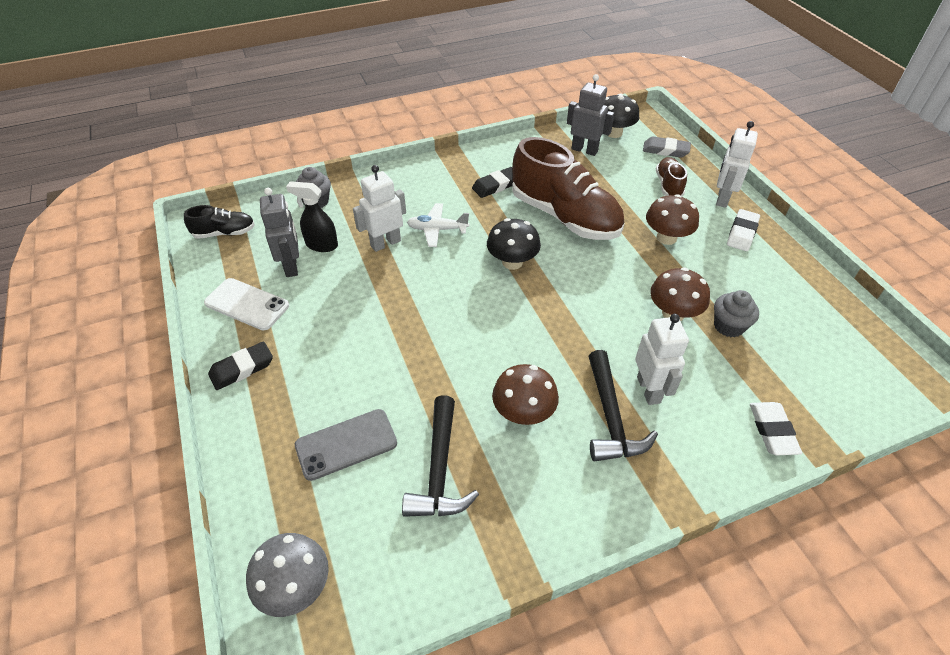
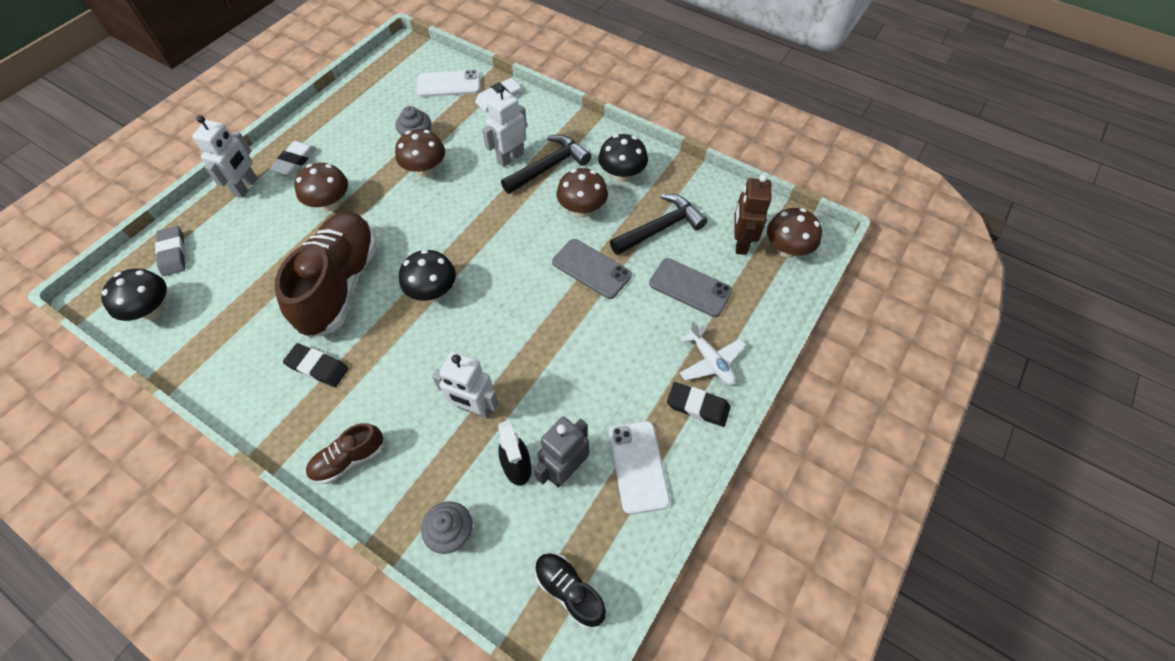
camera: 125 degrees left, 10 degrees up
grey mushroom [246,533,329,617] -> brown mushroom [767,208,822,258]
white plane [407,203,469,247] -> white plane moved to [680,321,746,385]
grey robot [567,74,615,156] -> none
brown shoe [656,157,687,197] -> brown shoe moved to [306,423,384,484]
white robot [716,121,758,208] -> white robot turned 60 degrees counterclockwise [192,115,258,198]
white eraser [727,209,760,251] -> white eraser turned 60 degrees counterclockwise [270,141,316,176]
none -> white phone [417,70,480,97]
none -> grey phone [552,239,632,299]
none -> black mushroom [598,134,648,182]
none -> brown robot [734,174,772,255]

